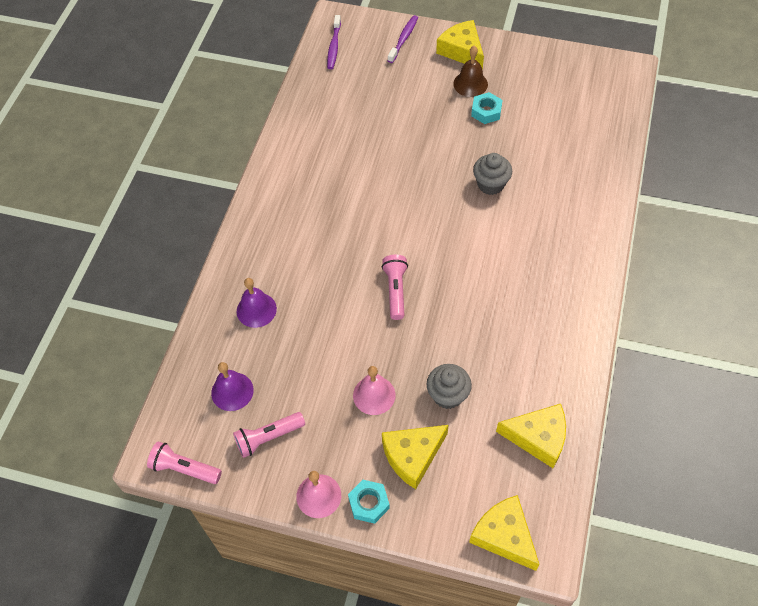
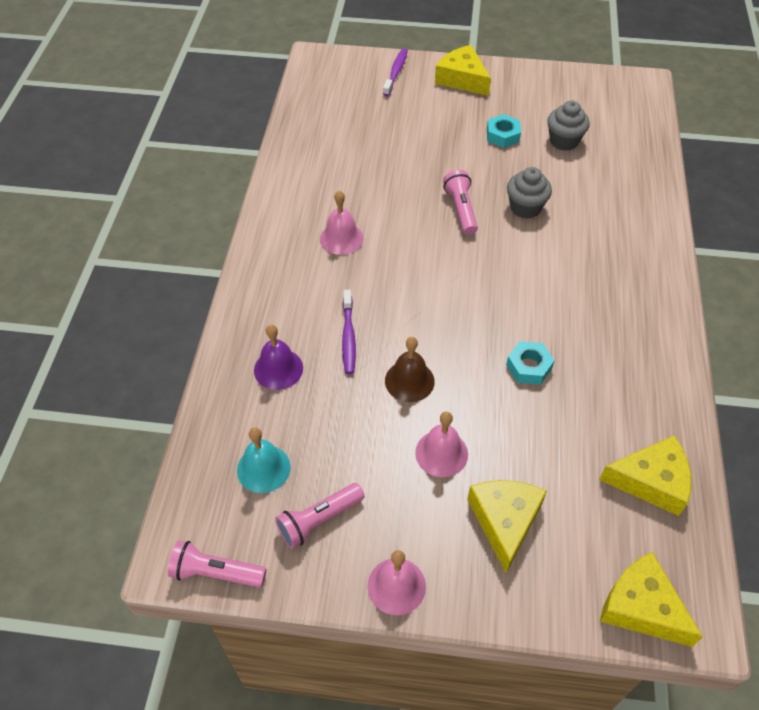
camera: 10 degrees left, 5 degrees down
purple bell [211,362,254,411] -> turquoise bell [237,427,291,493]
purple toothbrush [327,15,341,69] -> purple toothbrush moved to [342,290,356,374]
turquoise nut [348,480,390,524] -> turquoise nut moved to [506,341,555,385]
pink flashlight [382,255,408,320] -> pink flashlight moved to [443,170,478,235]
yellow cheese [382,425,449,489] -> yellow cheese turned 135 degrees clockwise [467,480,547,573]
grey cupcake [426,364,472,409] -> grey cupcake moved to [547,101,590,151]
brown bell [453,46,488,97] -> brown bell moved to [385,337,435,402]
none -> pink bell [320,190,364,255]

